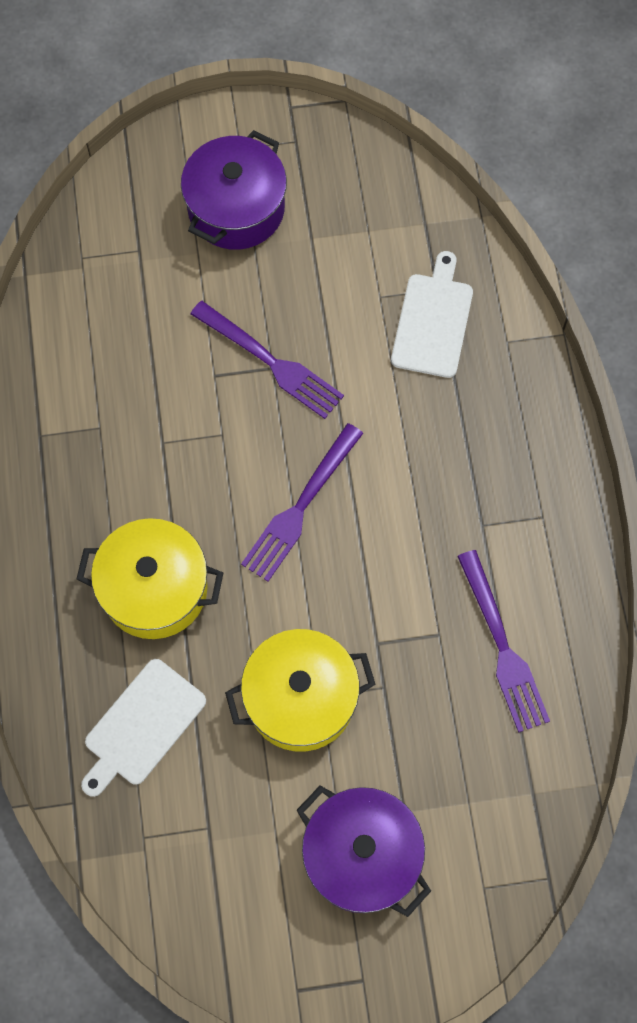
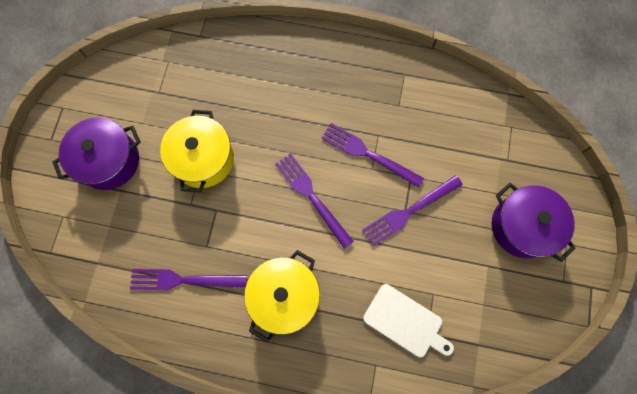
camera: 110 degrees right, 5 degrees up
yellow pot [77,518,223,639] -> yellow pot moved to [244,250,320,343]
white cutting board [81,659,206,797] -> none
none -> purple fork [321,123,424,188]

